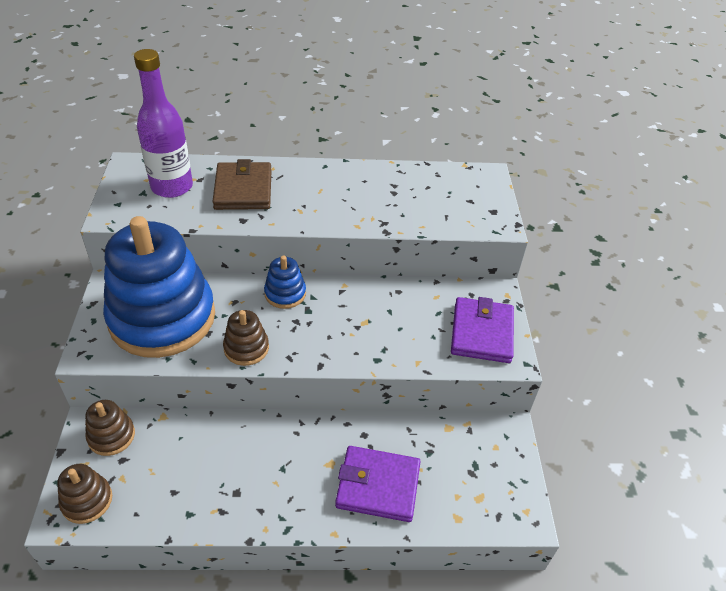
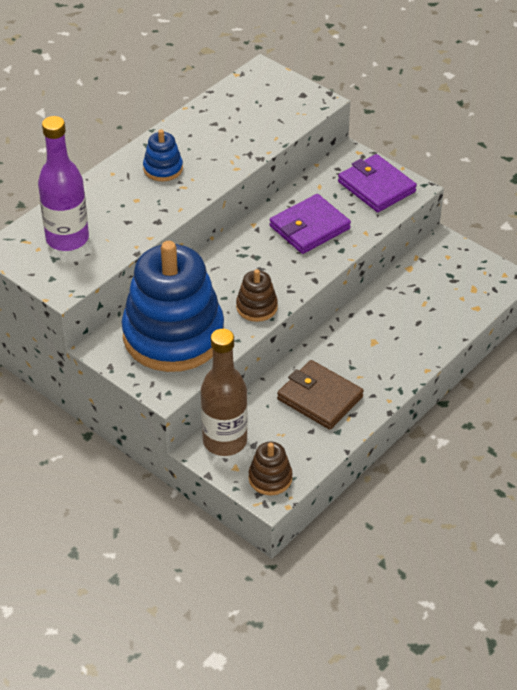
camera: 45 degrees left, 0 degrees up
brown stacking toy [85,400,135,456] -> brown bottle [201,329,248,456]
brown wallet [212,159,272,210] -> brown wallet moved to [277,360,364,430]
blue stacking toy [264,256,306,309] -> blue stacking toy moved to [143,129,183,181]
purple wallet [335,446,421,522] -> purple wallet moved to [270,194,351,254]

